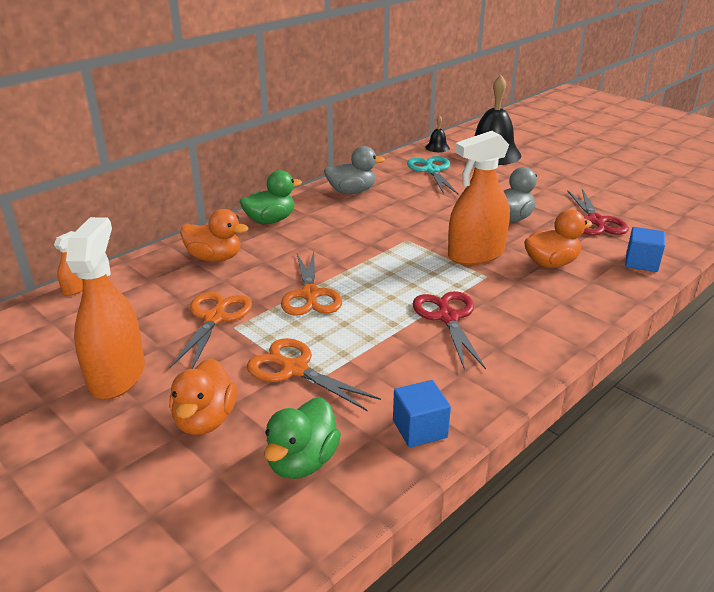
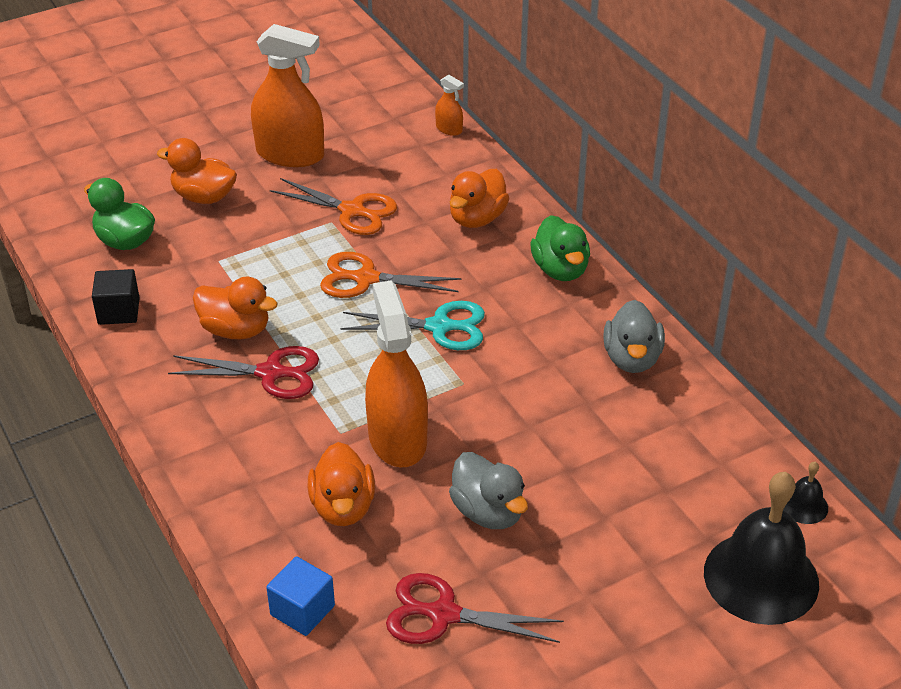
camera: 105 degrees right, 10 degrees up
orange scissors [247,338,381,411] -> none
blue cube [393,380,451,448] -> black cube [92,269,140,325]
turquoise scissors [407,156,458,194] -> turquoise scissors moved to [340,301,485,350]
none -> orange duck [193,277,278,339]

